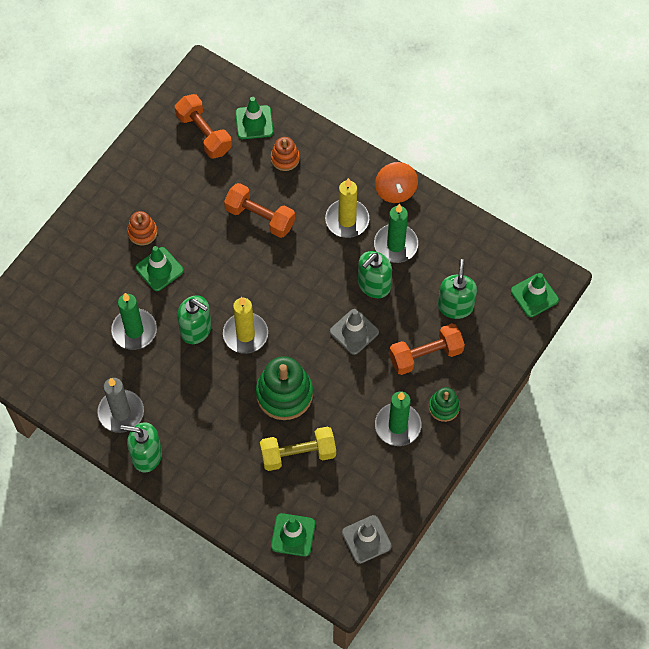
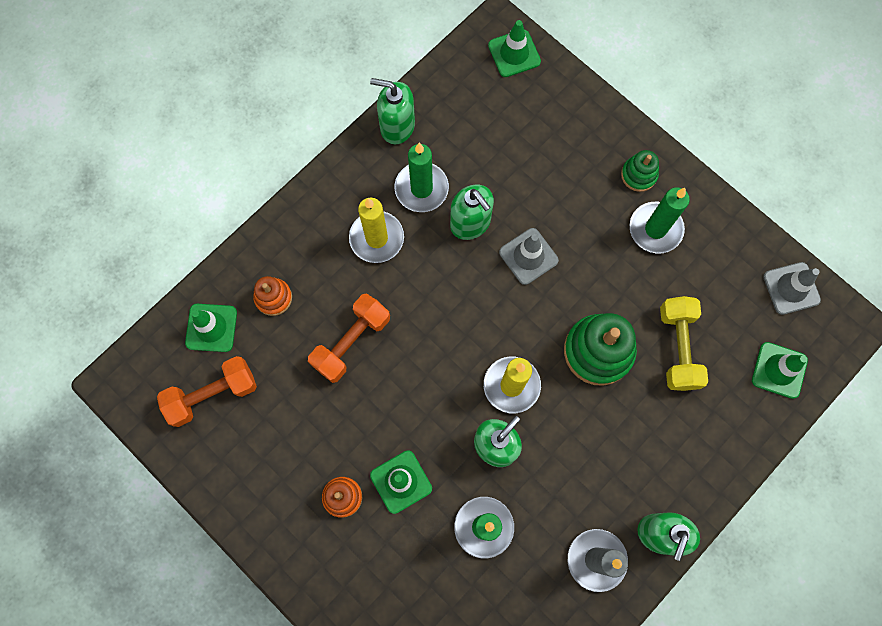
camera: 80 degrees left, 10 degrees up
orange spinning top [375,162,418,203] -> none
orange dumbbell [389,323,465,375] -> none
green soap dispenser [438,259,477,319] -> green soap dispenser moved to [370,78,415,144]

